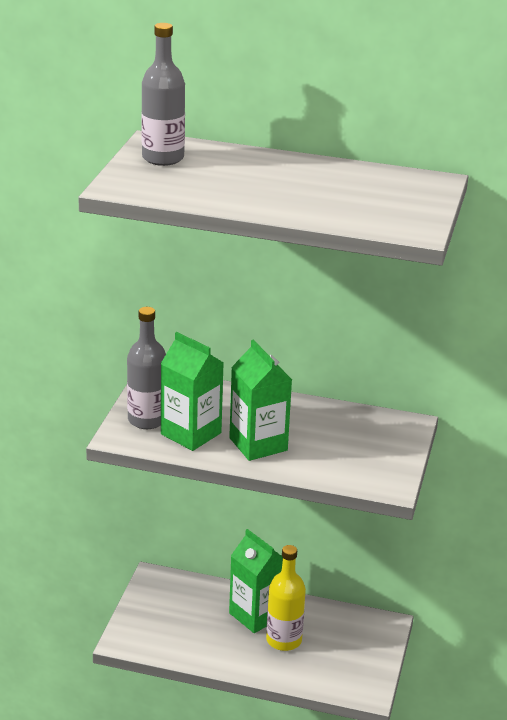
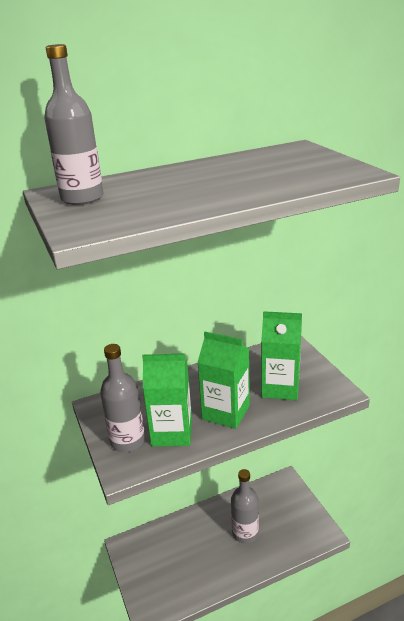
camera: 35 degrees left, 0 degrees up
green carton [229,529,283,633] -> green carton moved to [261,311,302,400]
yellow bottle [266,545,306,651] -> grey bottle [231,469,259,544]

